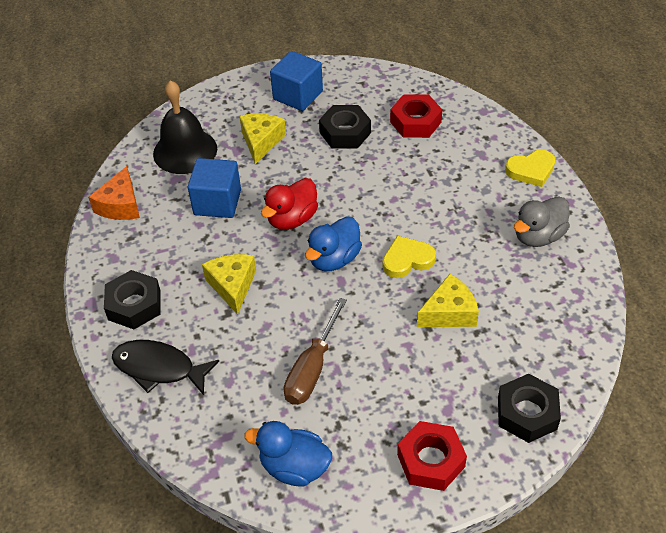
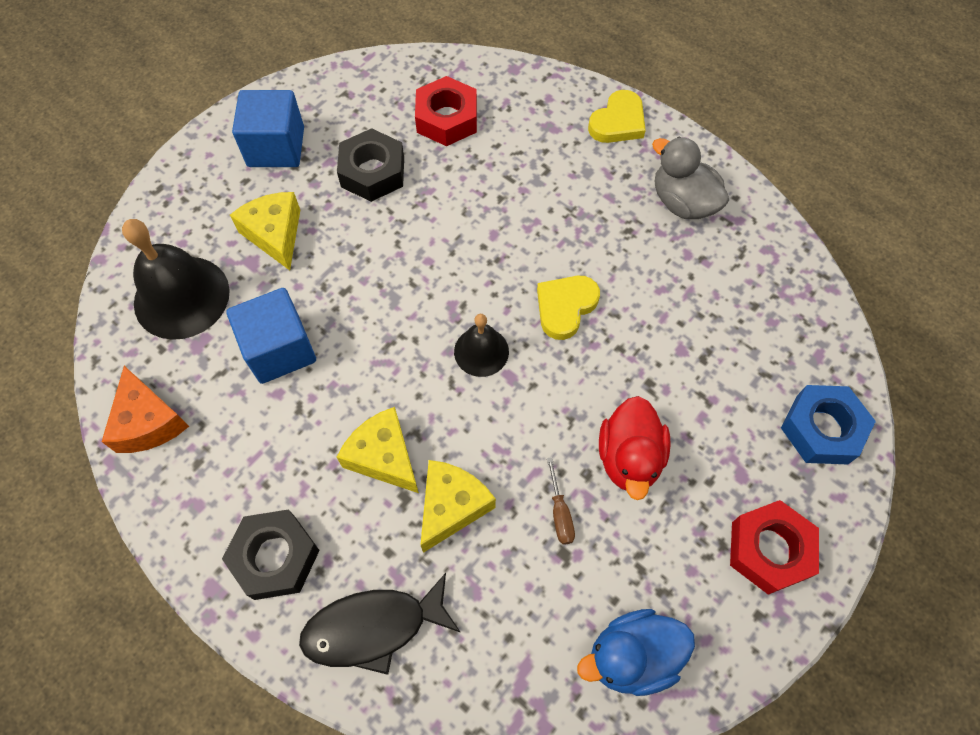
camera: 35 degrees left, 15 degrees up
red duck [261,178,318,230] -> red duck moved to [599,396,671,500]
brown screwdriver [284,298,347,405] -> brown screwdriver [547,457,575,545], size x0.50
blue duck [305,216,362,271] -> black bell [454,314,509,377]
yellow cheese [417,274,479,327] -> yellow cheese moved to [420,460,496,553]
black nut [498,374,561,443] -> blue nut [781,385,876,464]
grey duck [514,196,570,247] -> grey duck turned 120 degrees clockwise [652,137,729,219]

